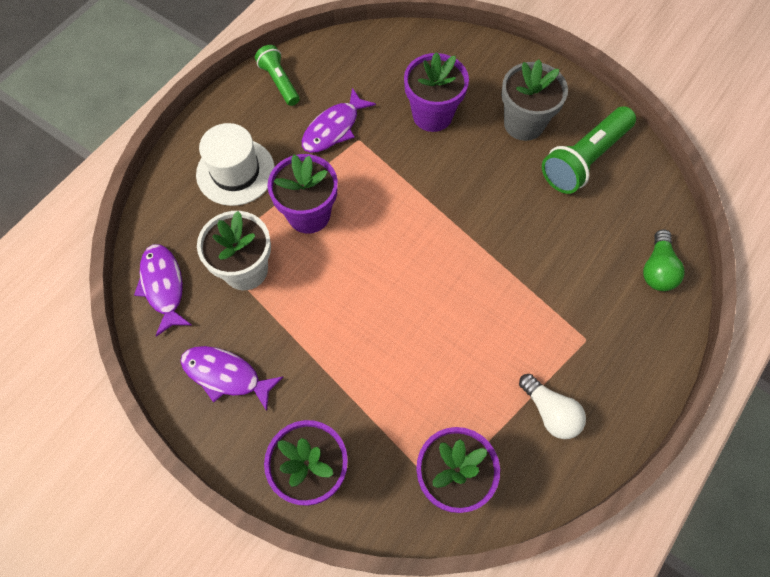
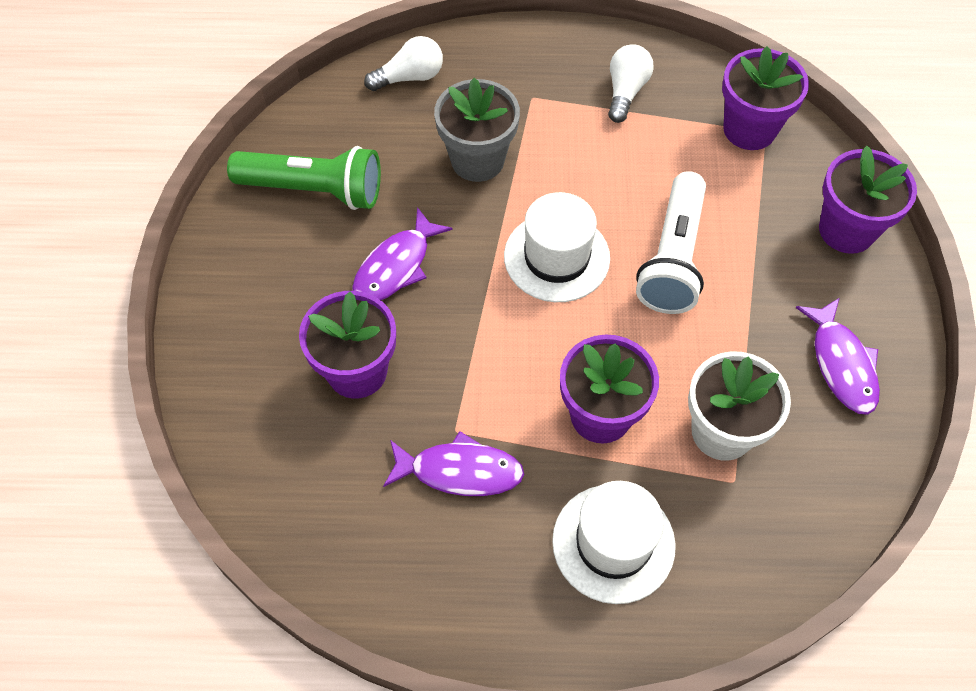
camera: 125 degrees left, 5 degrees down
purple fish [134,244,192,337] -> purple fish moved to [352,207,452,300]
green flashlight [255,45,300,106] -> none
grey flower pot [501,59,568,141] -> grey flower pot moved to [434,78,520,182]
green light bulb [643,229,685,291] -> white light bulb [364,36,443,91]
none -> white hat [504,192,610,302]
none -> white flashlight [636,171,706,314]

